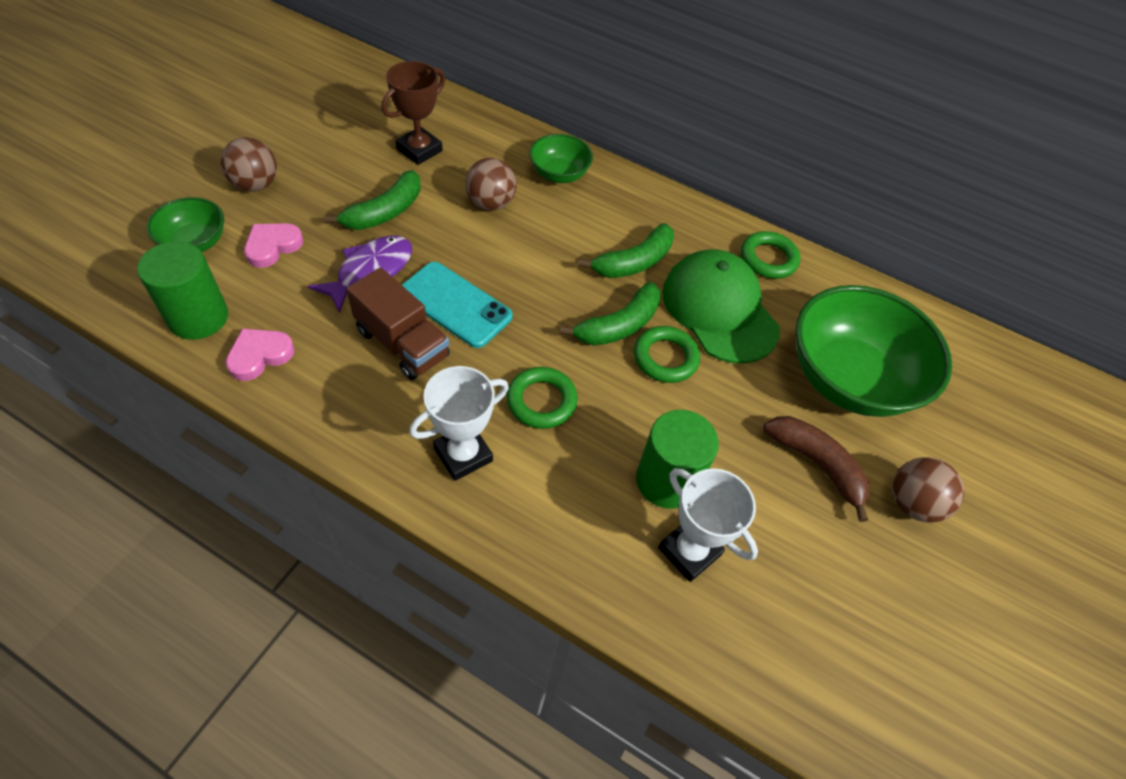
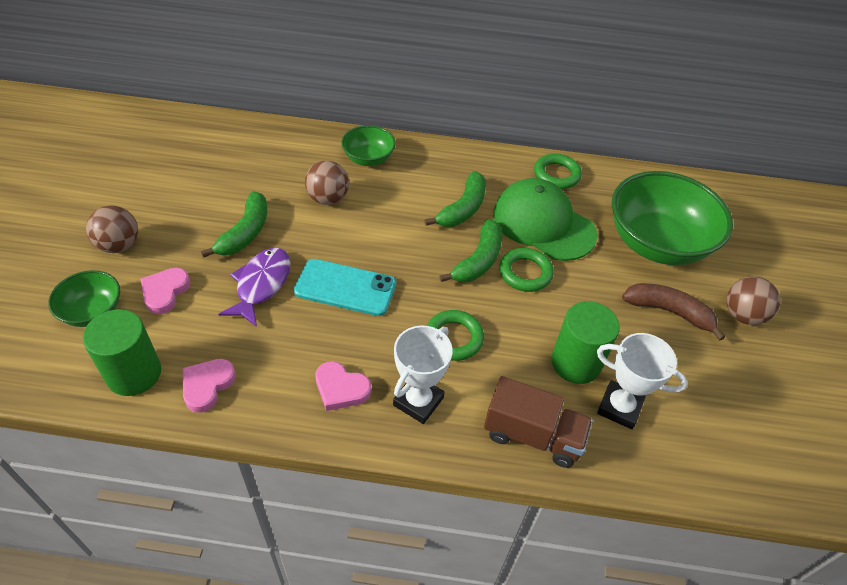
camera: 20 degrees left, 5 degrees down
brown truck [346,267,450,380] -> brown truck moved to [484,376,593,468]
brown trophy [381,61,445,165] -> none
none -> pink heart [315,361,371,411]

